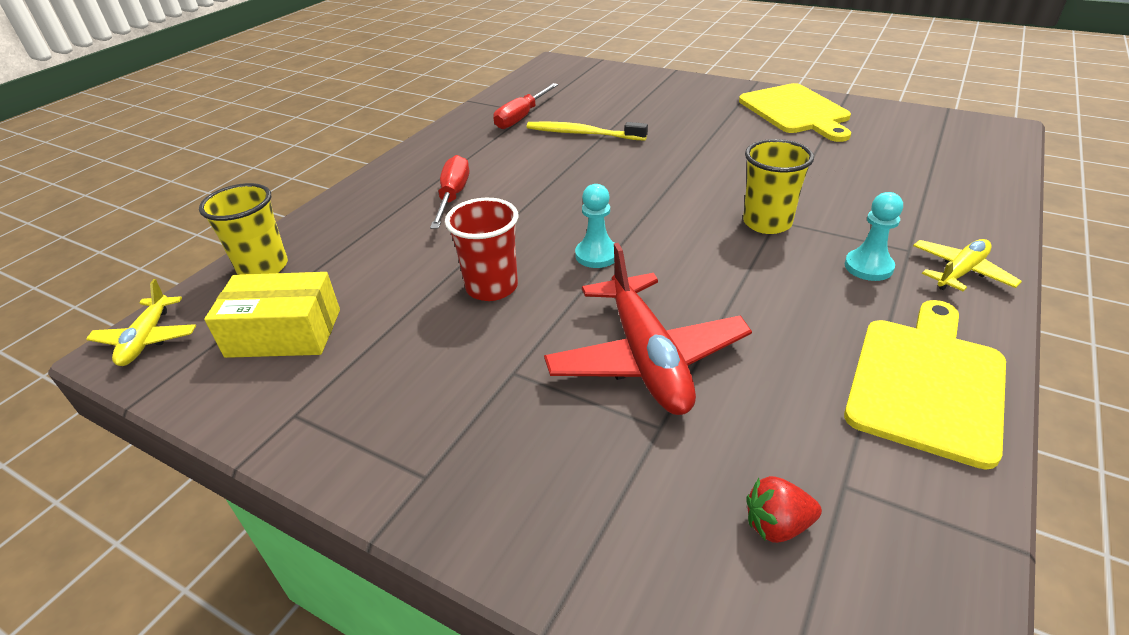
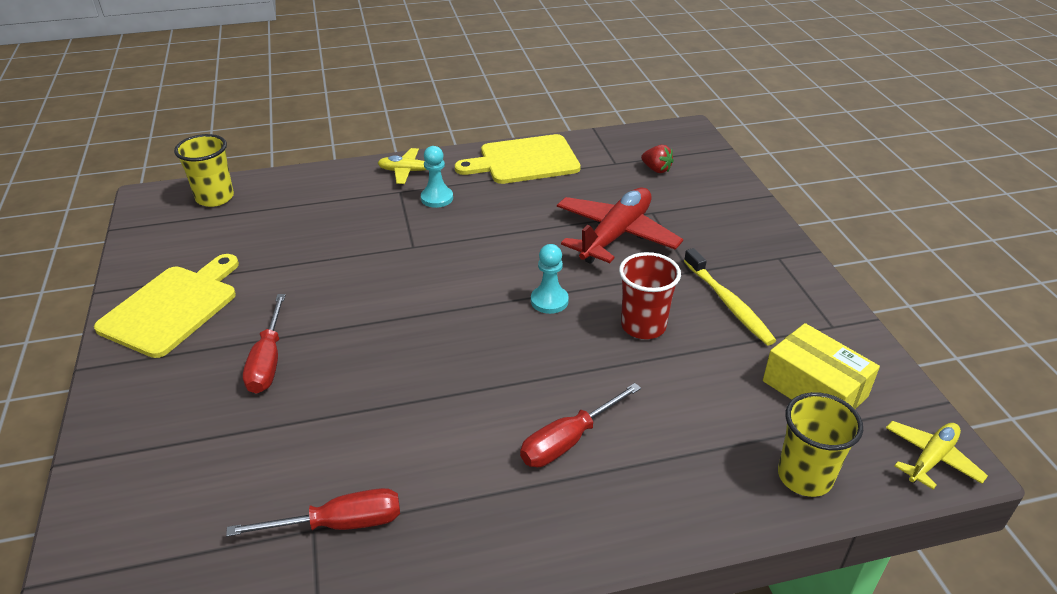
camera: 135 degrees left, 0 degrees up
yellow toothbrush [527,121,648,141] -> yellow toothbrush moved to [684,248,776,345]
yellow cup [743,139,814,234] -> yellow cup moved to [174,134,234,207]
none -> red screwdriver [243,294,286,394]

